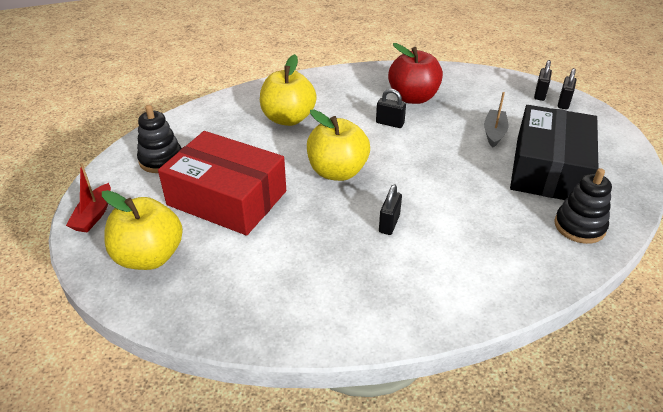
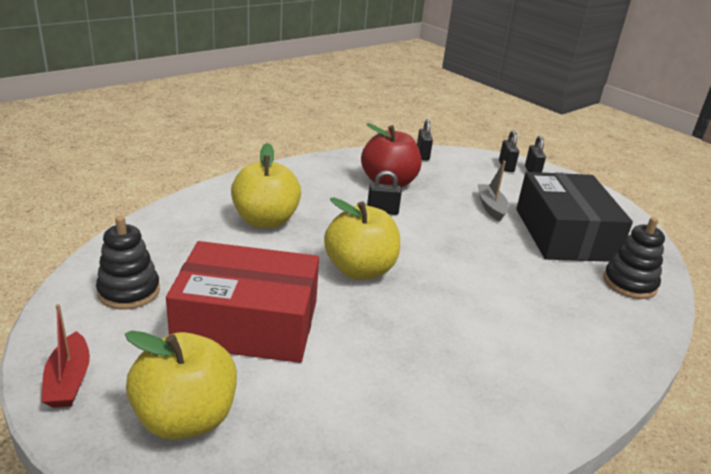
camera: 25 degrees left, 10 degrees down
black padlock [379,184,402,235] -> black padlock moved to [417,119,433,161]

